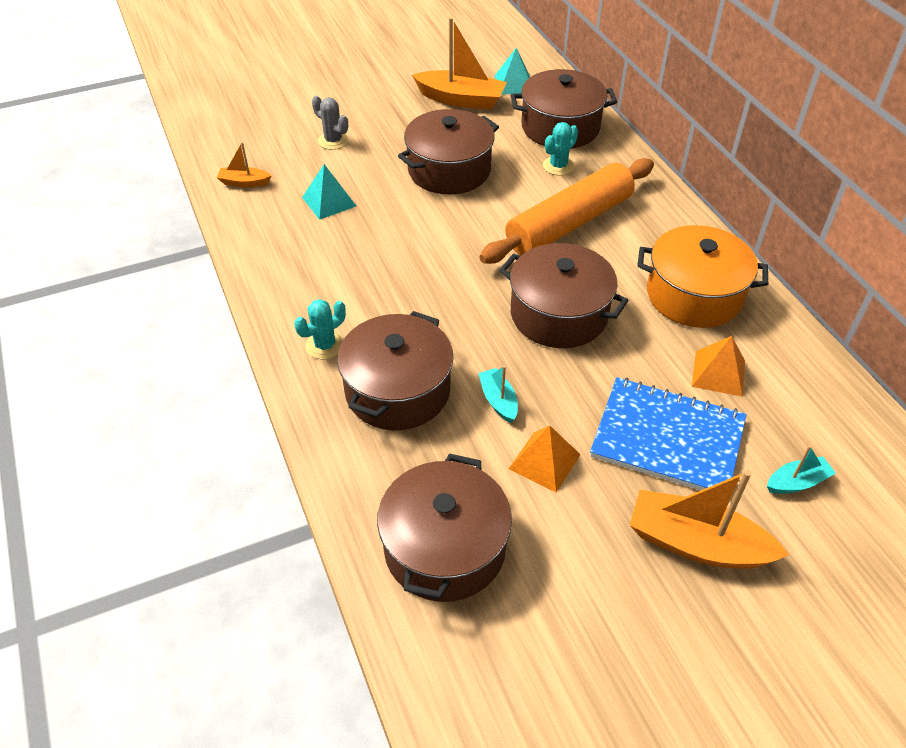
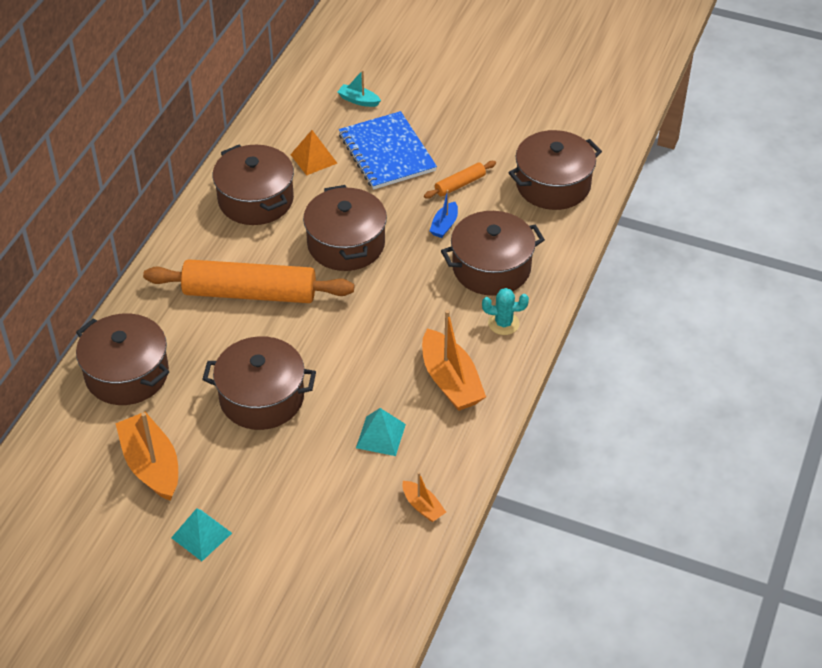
camera: 135 degrees left, 0 degrees up
grey cactus [312,96,349,150] -> none
turquoise boat [478,366,518,423] -> blue boat [430,190,458,238]
turquoise pyramid [495,48,530,95] -> turquoise pyramid moved to [171,508,232,561]
orange pyramid [509,425,581,492] -> orange rolling pin [424,161,496,199]
turquoise cactus [543,122,578,176] -> none
orange boat [630,470,789,569] -> orange boat moved to [422,310,486,411]
orange pot [637,225,768,328] -> brown pot [213,145,294,225]

